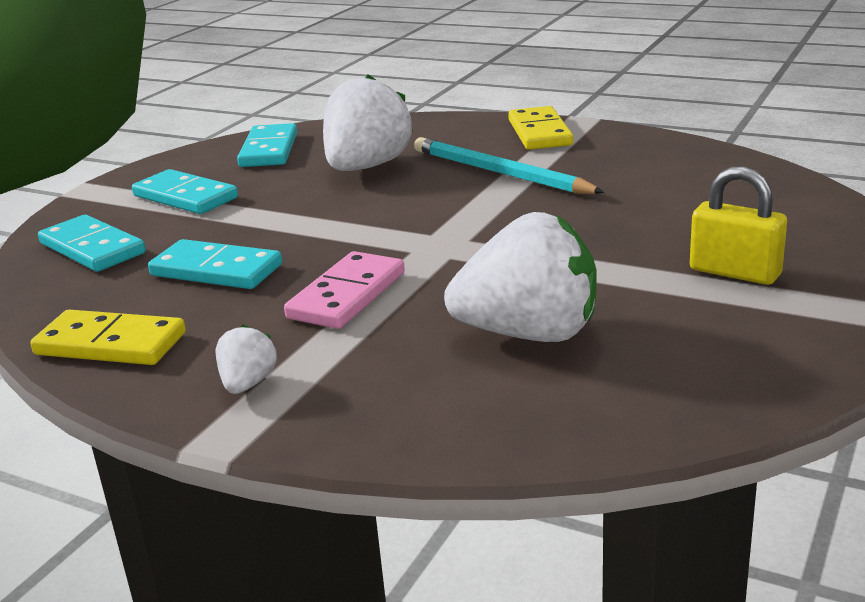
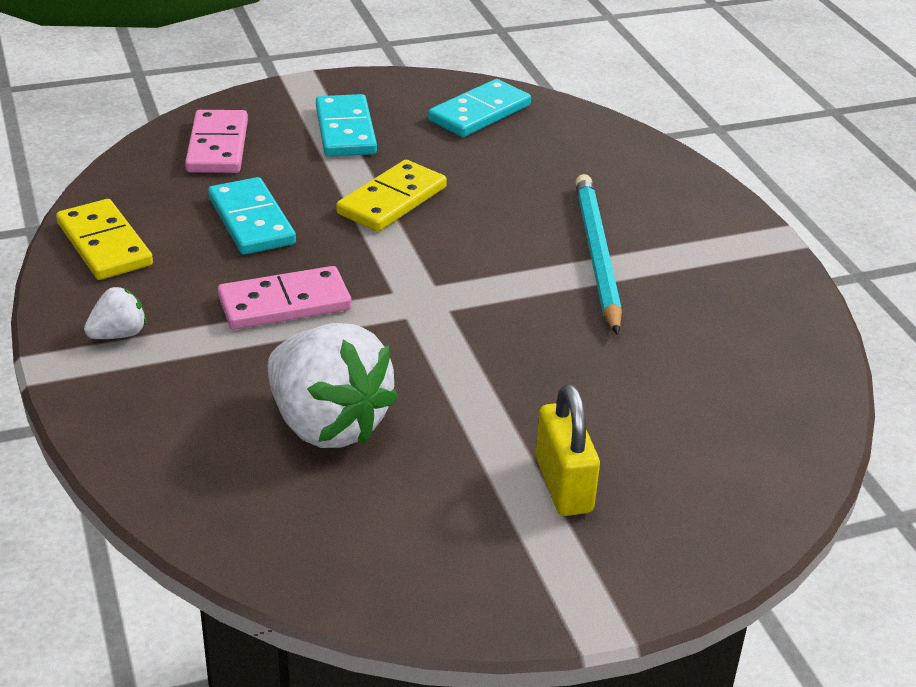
camera: 40 degrees right, 10 degrees up
turquoise domino [38,215,146,272] -> pink domino [185,110,248,173]
white strawberry [323,74,413,171] -> none
yellow domino [508,106,573,150] -> yellow domino moved to [336,160,447,232]

